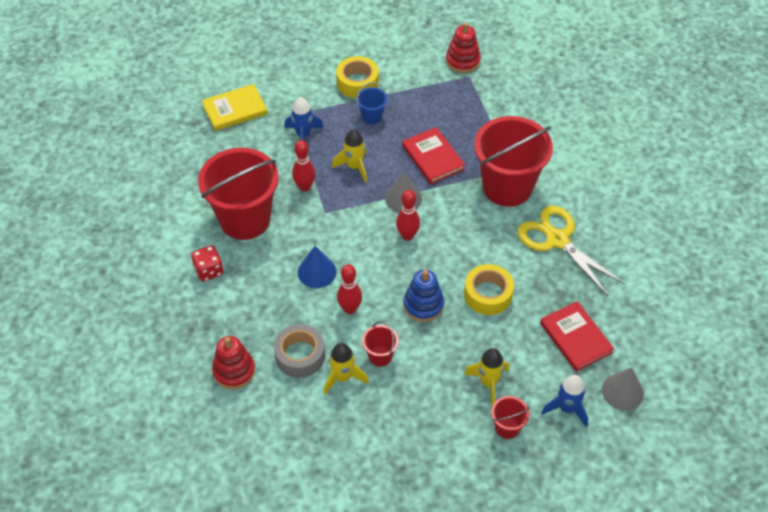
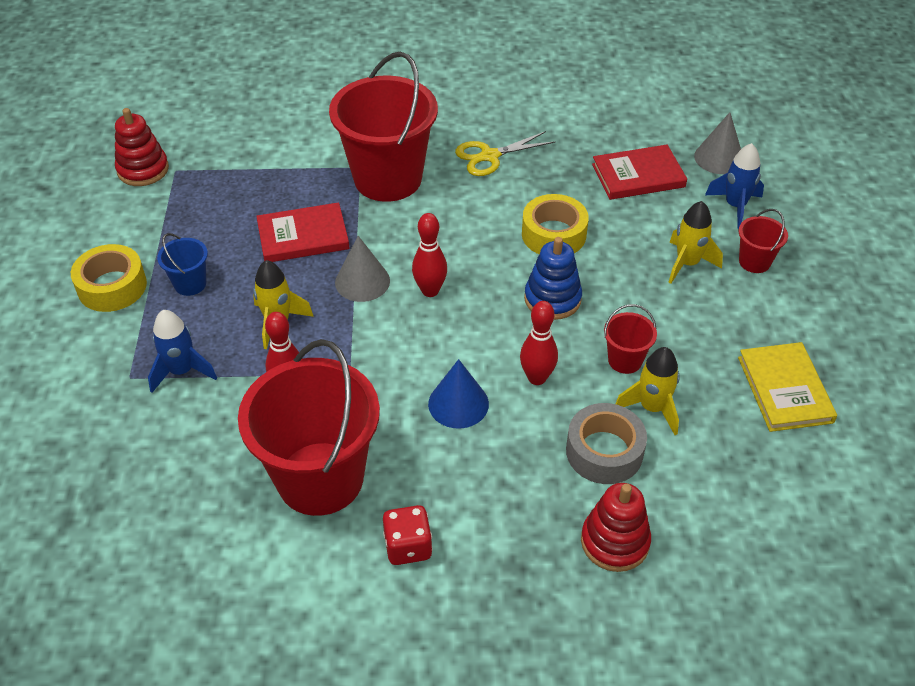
camera: 75 degrees left, 5 degrees down
yellow book [202,84,268,131] -> yellow book moved to [738,342,837,432]
yellow scissors [517,206,625,296] -> yellow scissors [455,131,555,176], size x0.66

